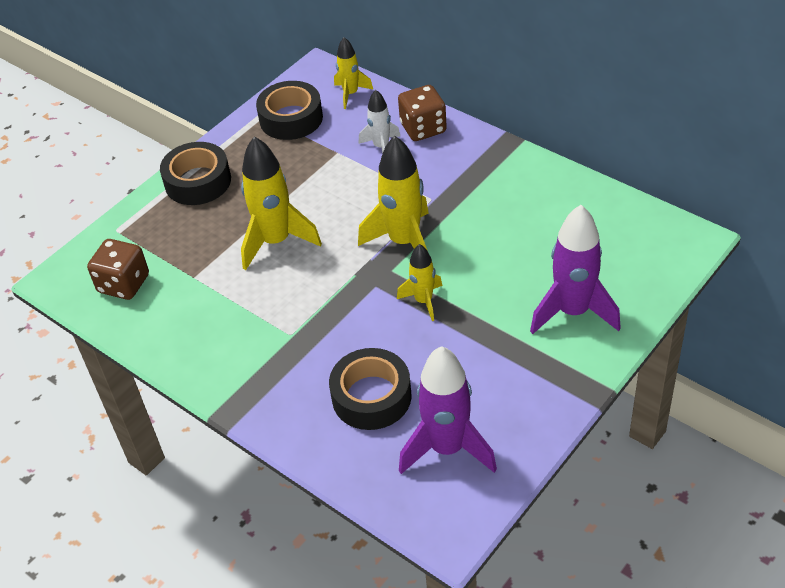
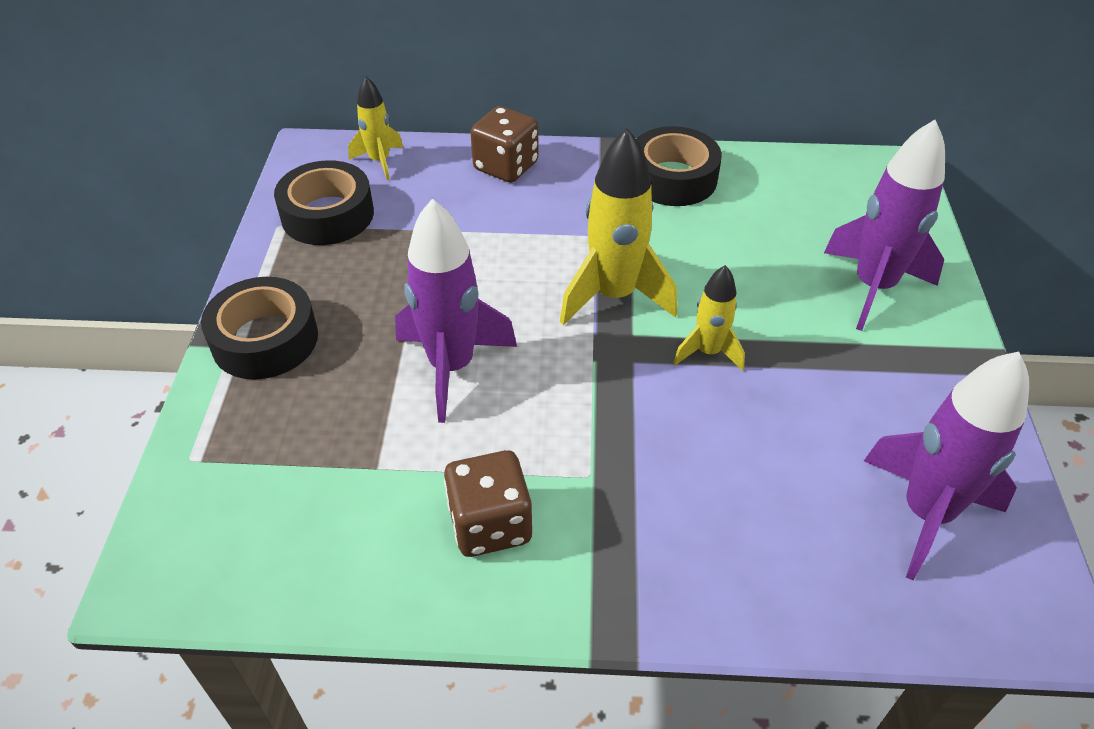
camera: 40 degrees left, 0 degrees up
brown dice [87,239,149,300] -> brown dice moved to [444,450,532,557]
yellow rocket [241,136,322,270] -> purple rocket [395,199,517,423]
black tape [329,348,412,430] -> black tape moved to [637,126,722,206]
white rocket [359,90,401,153] -> none

